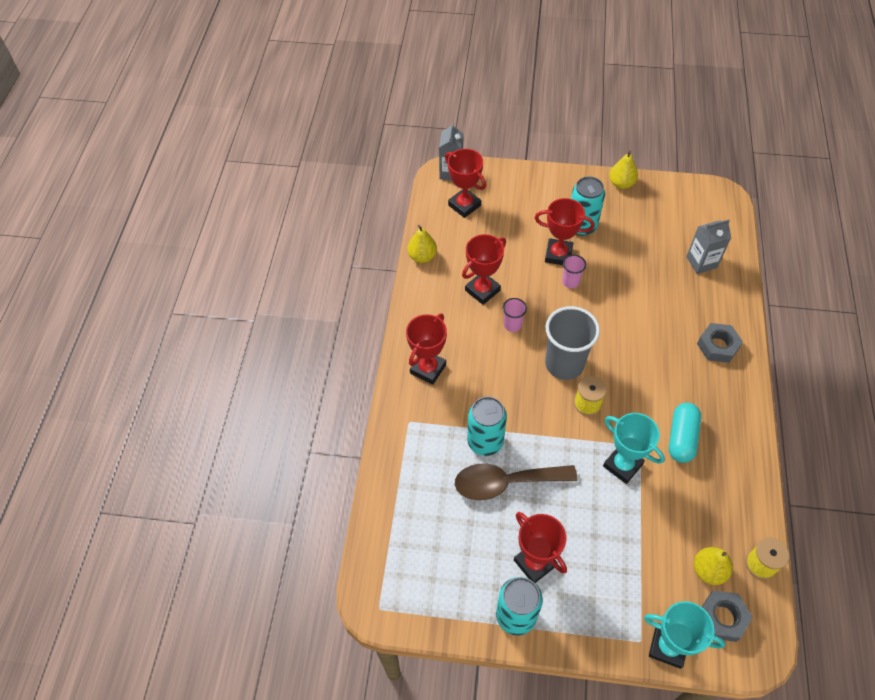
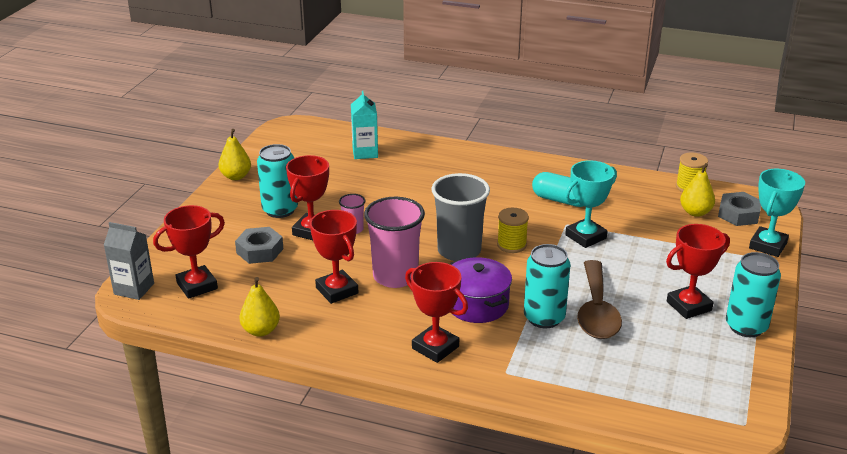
camera: 80 degrees left, 25 degrees down
pink cup [503,298,527,332] -> pink cup [364,197,425,288], size x2.08
grey carton [686,219,731,274] -> turquoise carton [351,91,378,159]
grey nut [697,323,743,363] -> grey nut moved to [235,227,283,264]
none -> purple pot [450,257,512,323]

